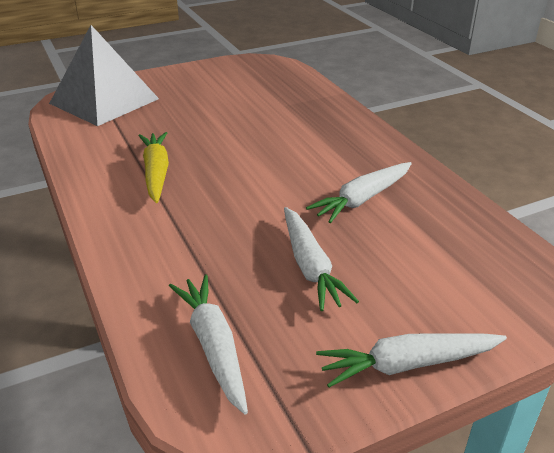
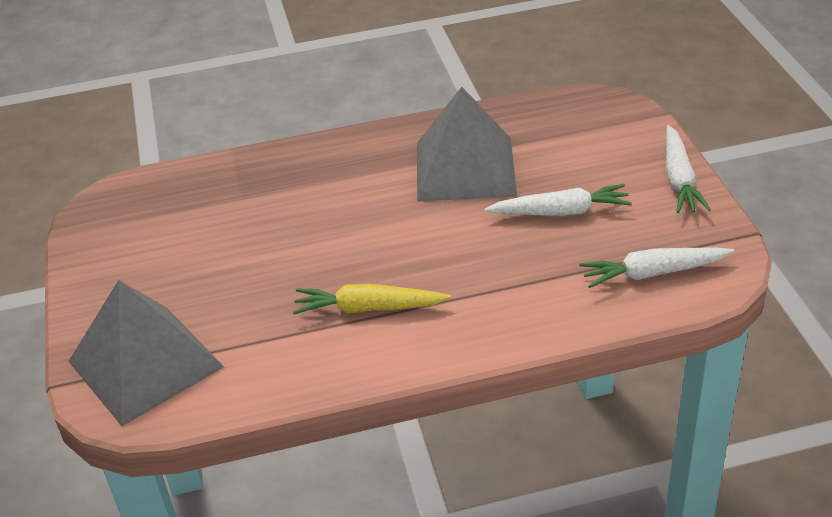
camera: 75 degrees left, 5 degrees up
white carrot [306,162,412,223] -> grey pyramid [417,87,517,202]

